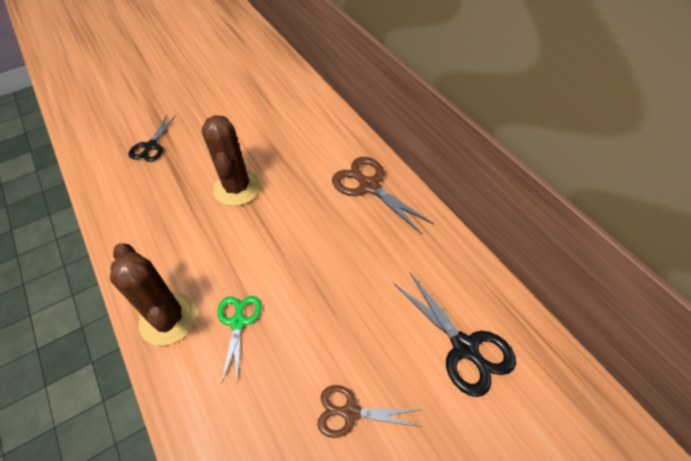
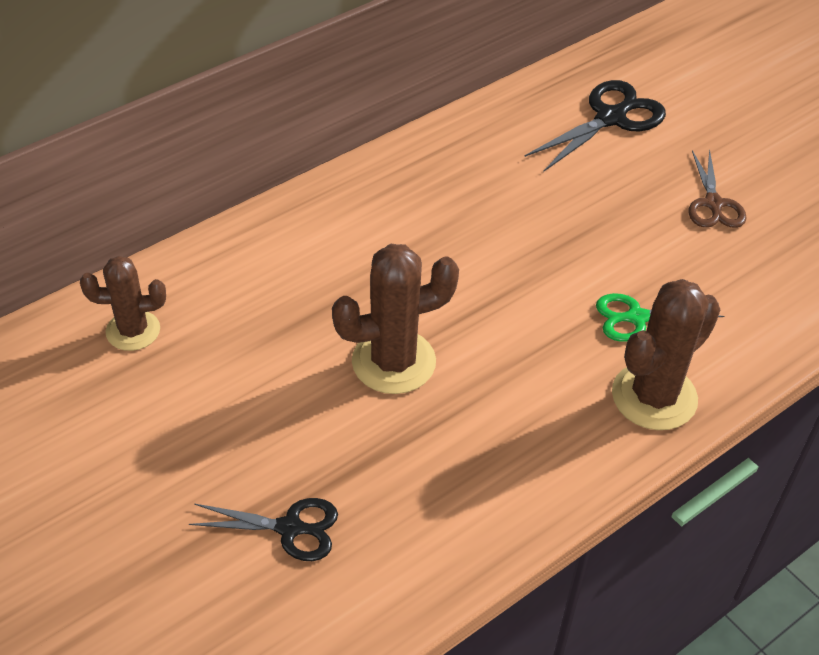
camera: 100 degrees left, 5 degrees down
brown scissors [332,157,434,234] -> none
none -> brown cactus [80,256,166,351]

